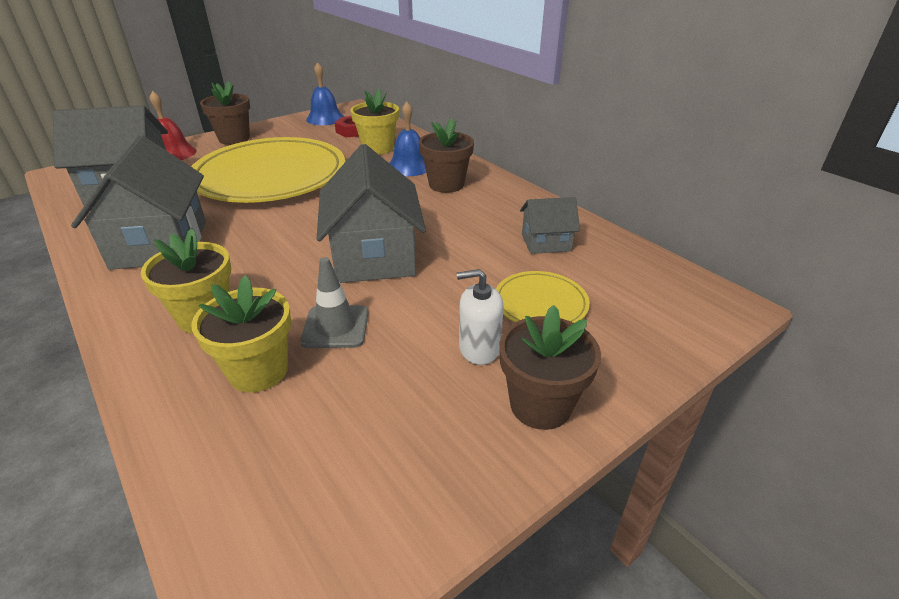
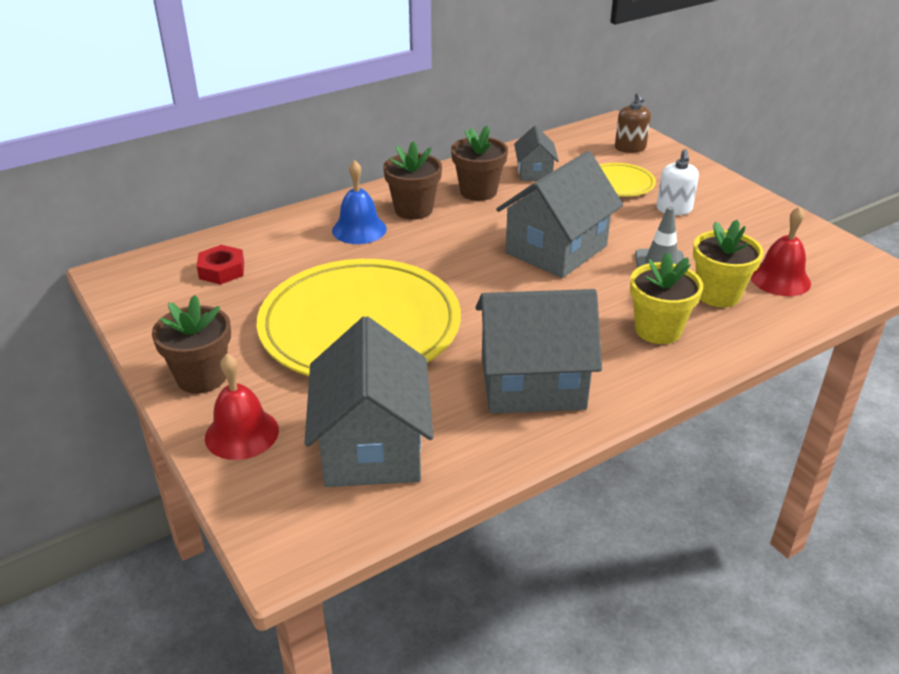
camera: 85 degrees left, 0 degrees up
blue bell [306,62,344,125] -> none
grey house [317,144,426,283] -> grey house turned 45 degrees counterclockwise [496,151,623,278]
yellow flower pot [350,89,399,155] -> none
brown flower pot [499,305,601,430] -> brown flower pot moved to [451,125,508,201]
none -> brown soap dispenser [615,92,651,153]
none -> red bell [751,206,811,296]

